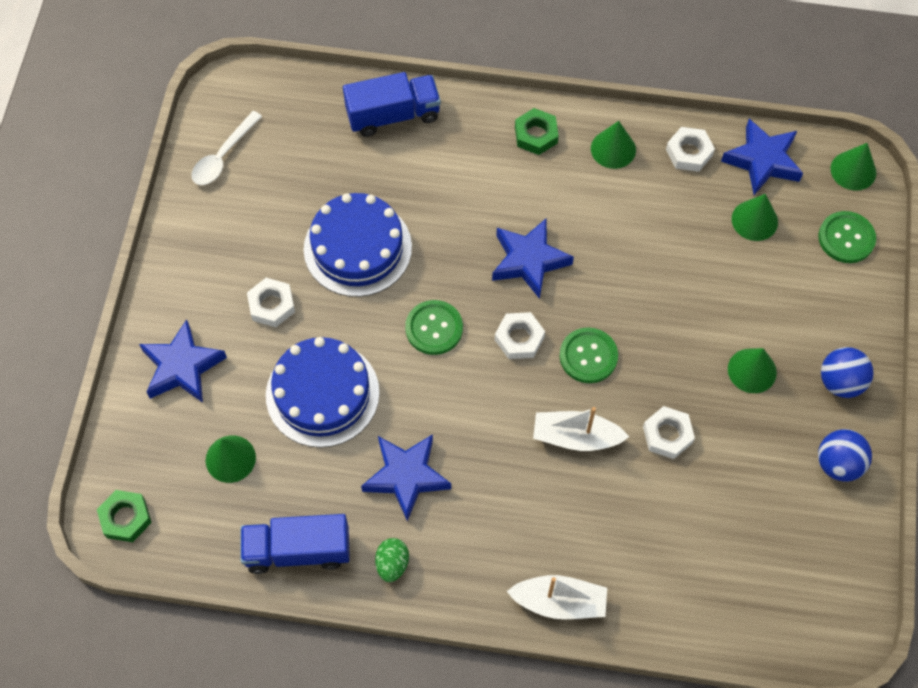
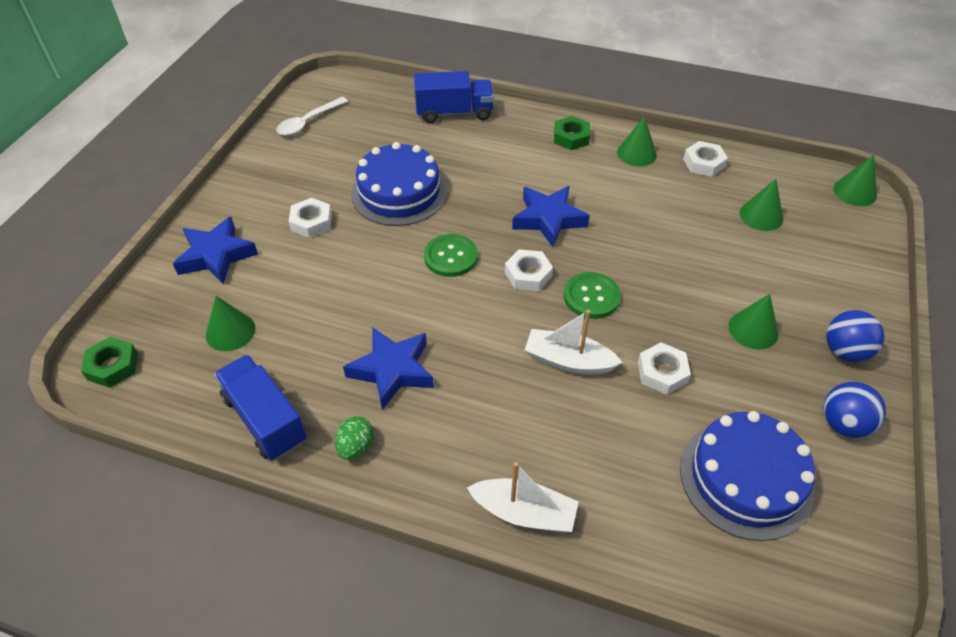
camera: 10 degrees right, 15 degrees down
blue truck [240,514,350,574] -> blue truck turned 45 degrees clockwise [214,355,307,460]
blue cake [266,337,379,448] -> blue cake moved to [680,411,815,541]
blue star [721,119,803,195] -> none
green button [818,211,876,263] -> none

